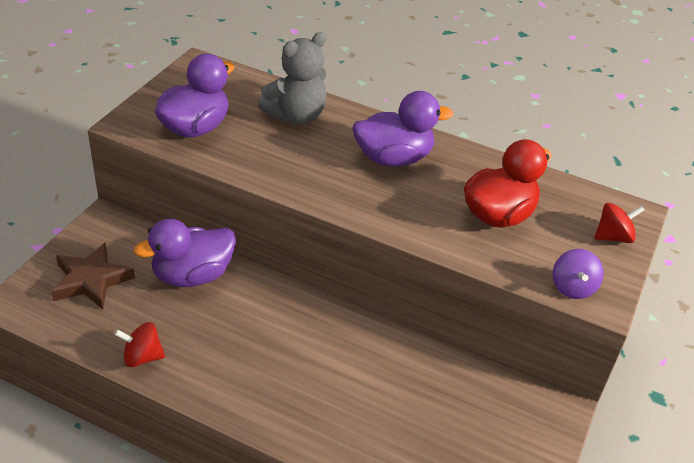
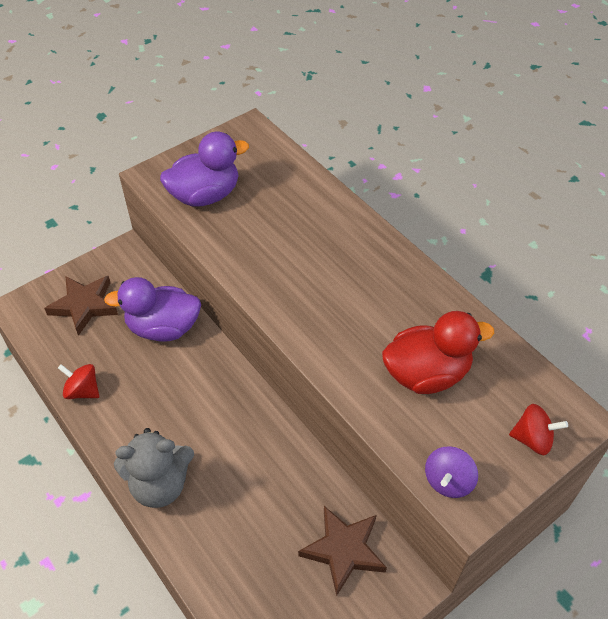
camera: 30 degrees right, 10 degrees up
grey teddy bear [258,32,327,124] -> grey teddy bear moved to [114,428,194,508]
purple duck [353,91,453,166] -> none
none -> brown star [298,506,387,596]

